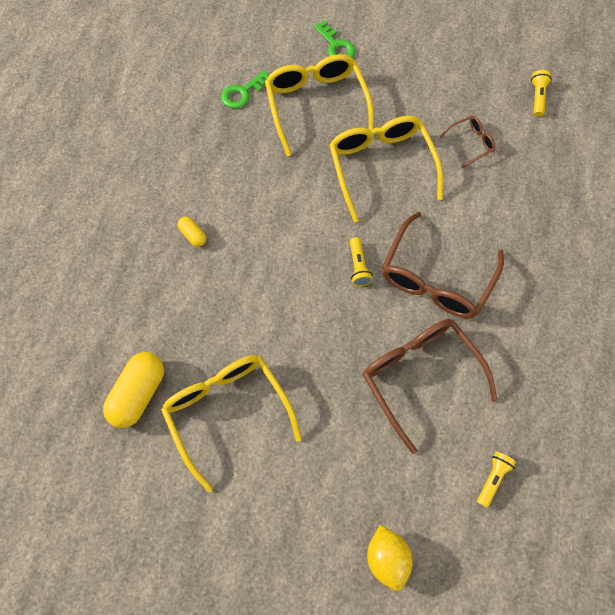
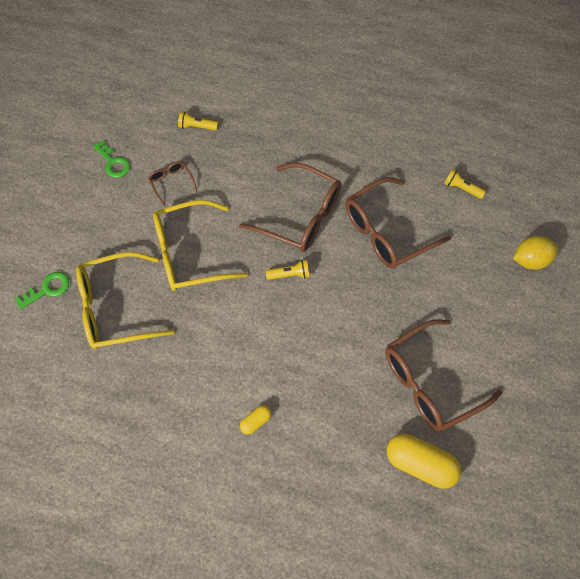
camera: 90 degrees left, 5 degrees down
yellow glasses [161,355,302,492] -> brown glasses [385,319,502,431]
green key [221,70,268,109] -> green key moved to [93,140,130,178]
yellow flashlight [531,70,552,117] -> yellow flashlight moved to [178,111,218,130]

